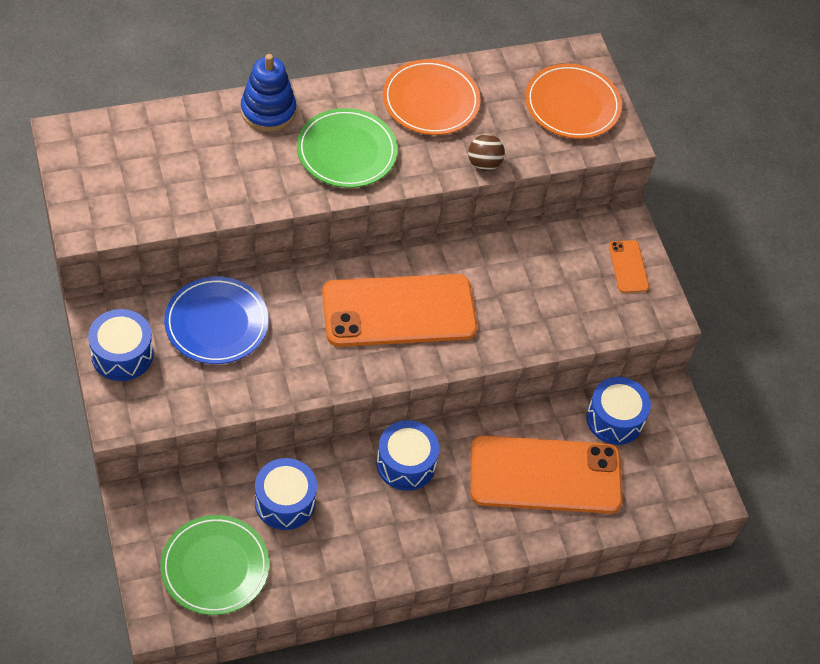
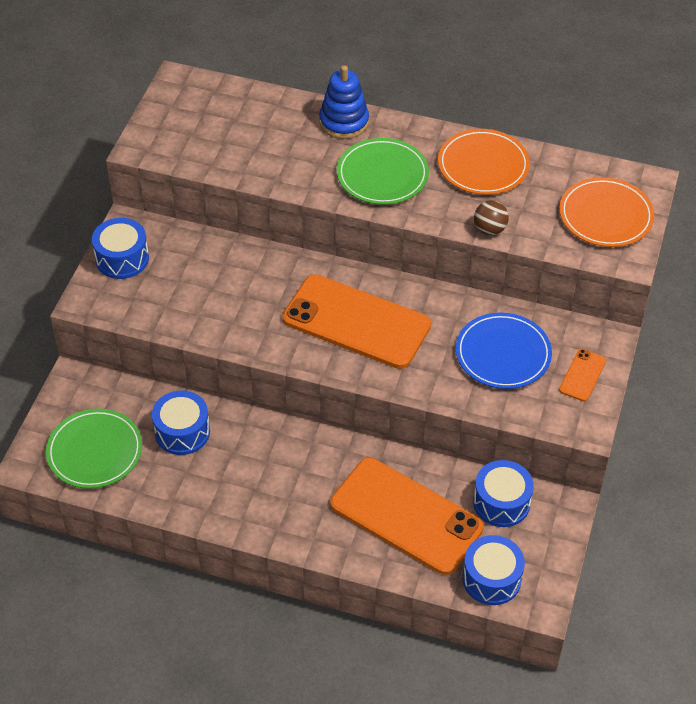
camera: 40 degrees right, 5 degrees down
blue plate [164,277,269,364] -> blue plate moved to [456,312,552,389]
blue drum [376,420,439,491] -> blue drum moved to [462,535,525,605]

